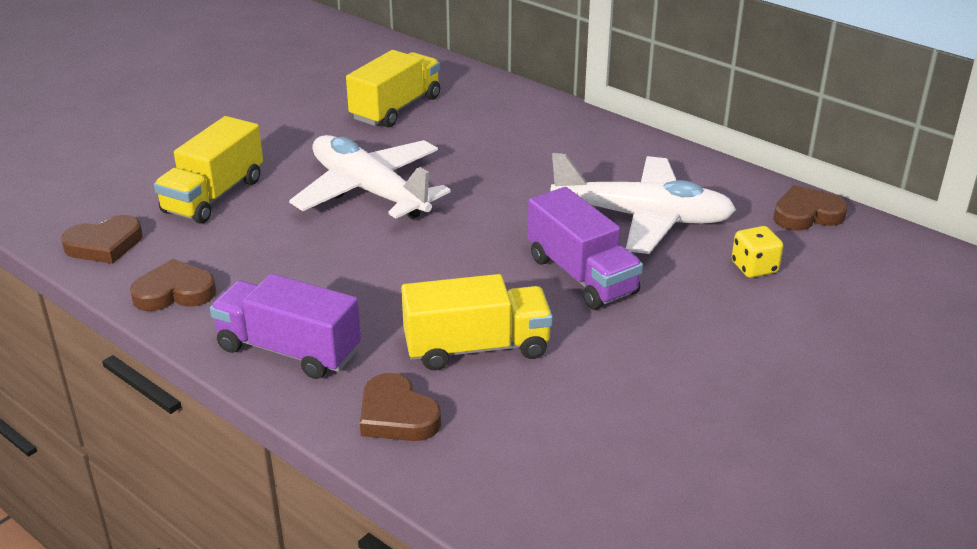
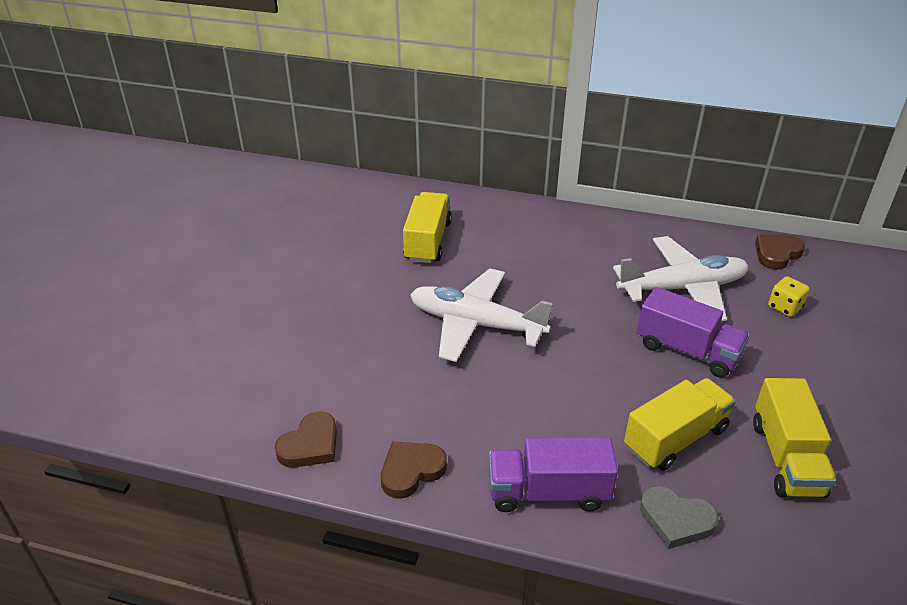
camera: 25 degrees left, 5 degrees up
yellow truck [154,116,263,224] -> yellow truck moved to [753,378,836,498]
brown heart [360,373,441,441] -> grey heart [640,486,718,549]

